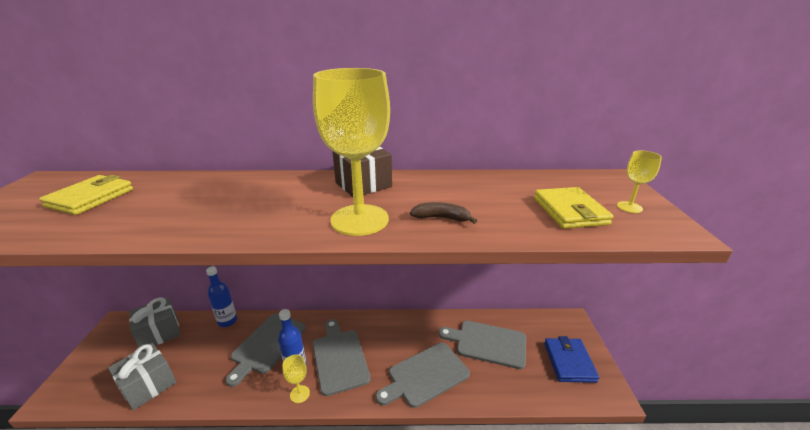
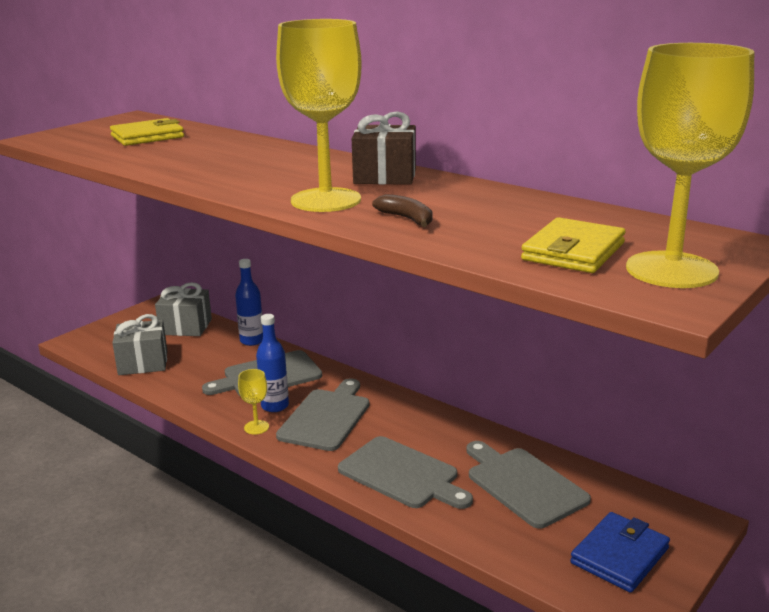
camera: 40 degrees right, 5 degrees down
grey cutting board [376,343,470,408] -> grey cutting board turned 150 degrees counterclockwise [338,436,473,509]
yellow goblet [617,151,662,213] -> yellow goblet [626,43,754,288], size x2.36

